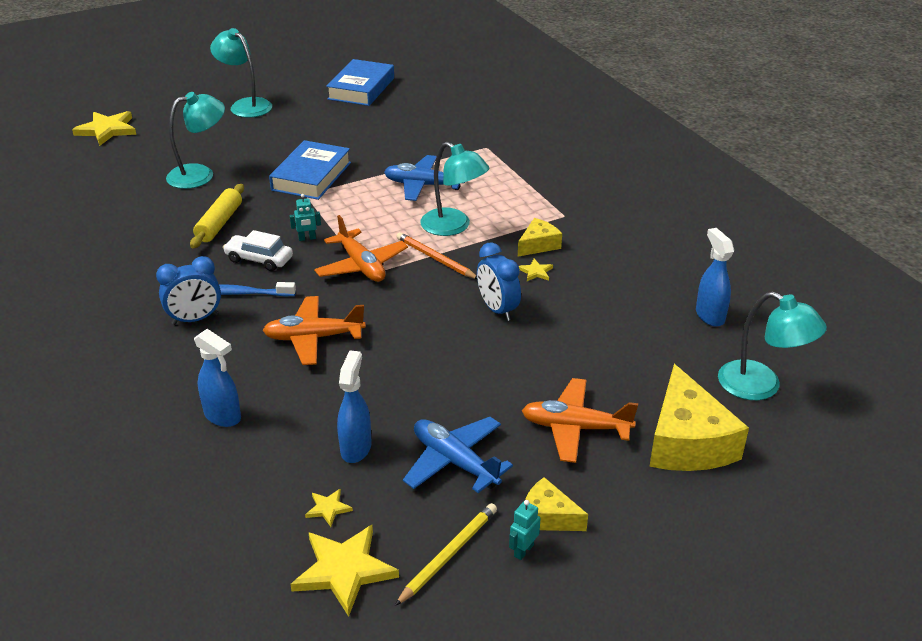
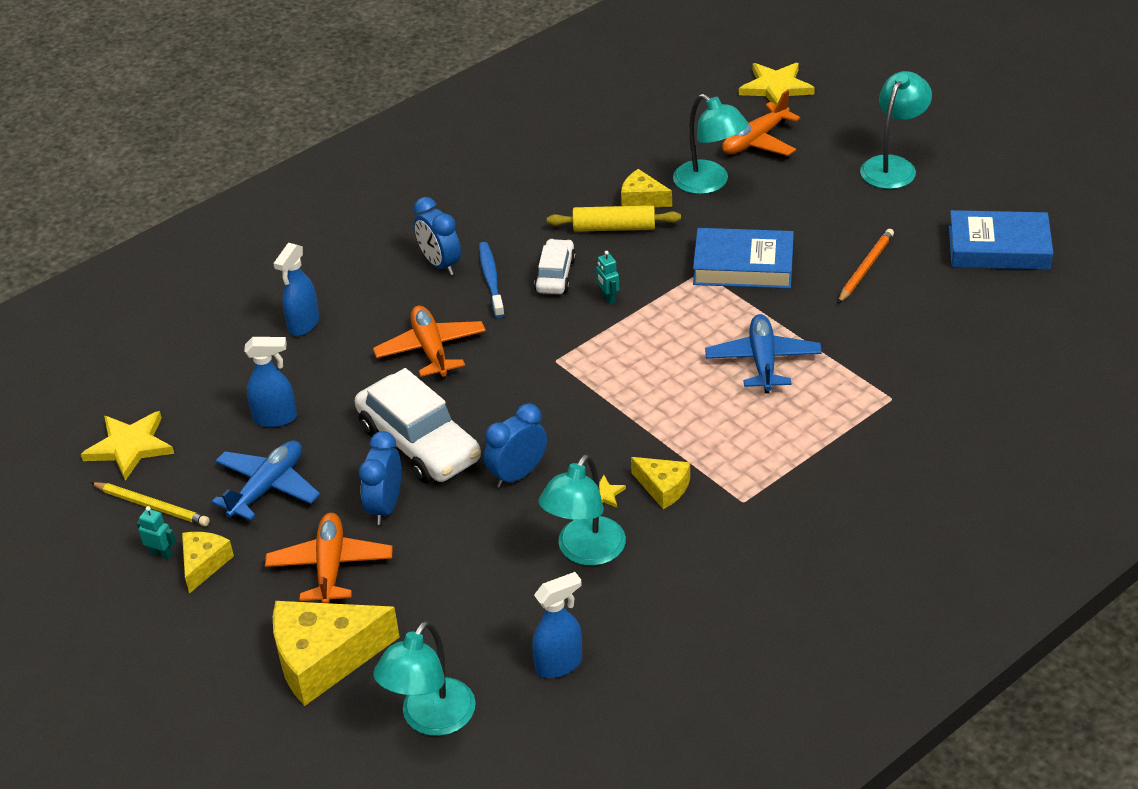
camera: 80 degrees right, 5 degrees up
yellow star [305,489,353,527] -> none
orange plane [314,215,408,282] -> orange plane moved to [722,90,800,156]
orange pencil [396,232,477,279] -> orange pencil moved to [838,229,894,303]
turquoise lamp [420,142,490,236] -> turquoise lamp moved to [538,454,626,566]
none -> white car [354,368,481,483]
none -> blue clock [359,431,401,525]
none -> yellow cheese [621,169,672,207]

